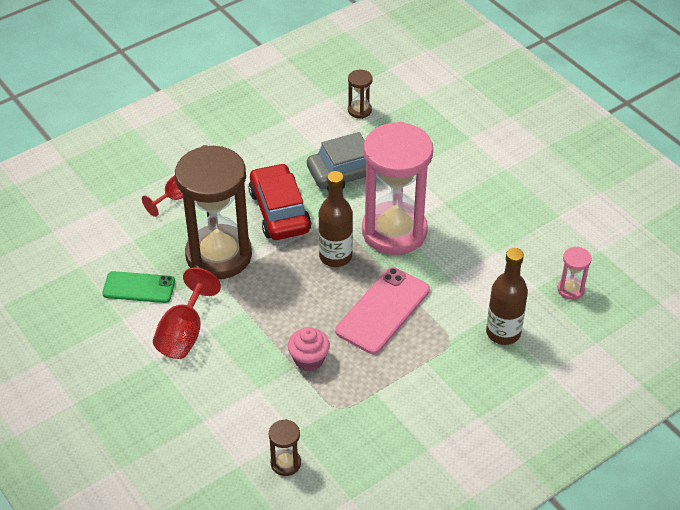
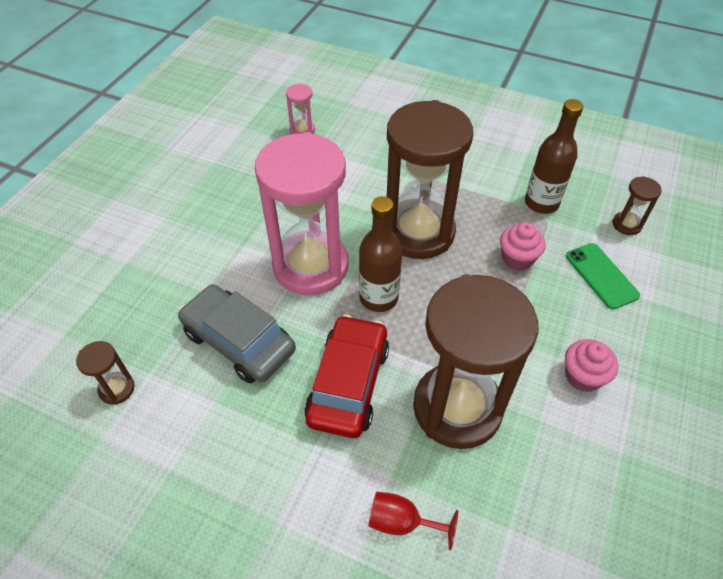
camera: 120 degrees left, 5 degrees up
green phone [102,271,175,303] -> green phone moved to [566,243,640,309]
red goblet [153,267,221,359] -> pink cupcake [565,339,618,392]
red car [248,163,311,240] -> red car turned 150 degrees clockwise [304,315,389,438]
pink phone [335,267,430,354] -> brown hourglass [387,100,473,259]
brown bottle [486,248,528,345] -> brown bottle moved to [525,99,583,214]

